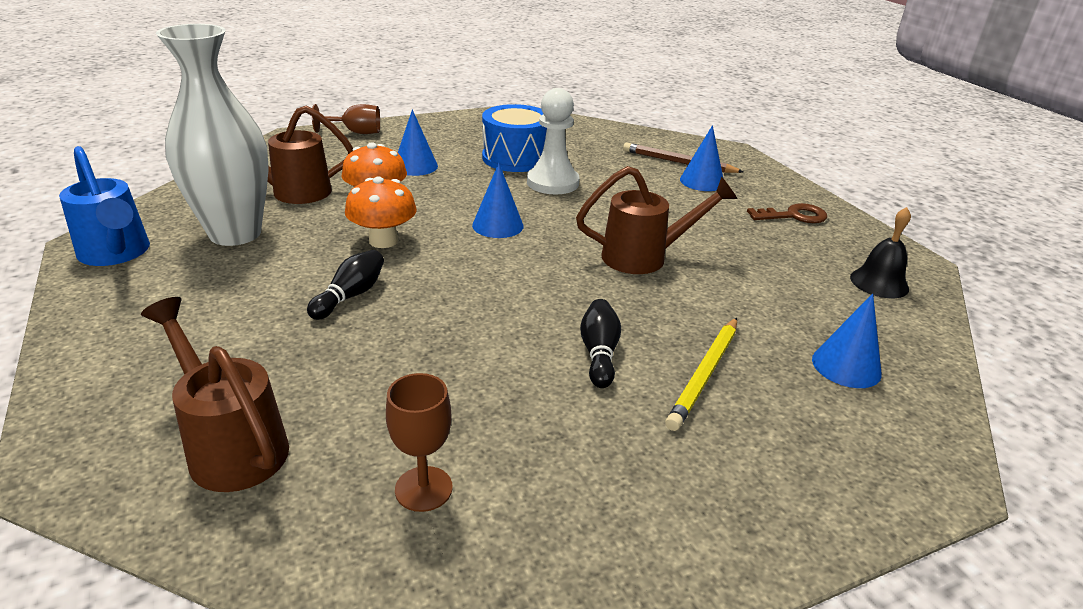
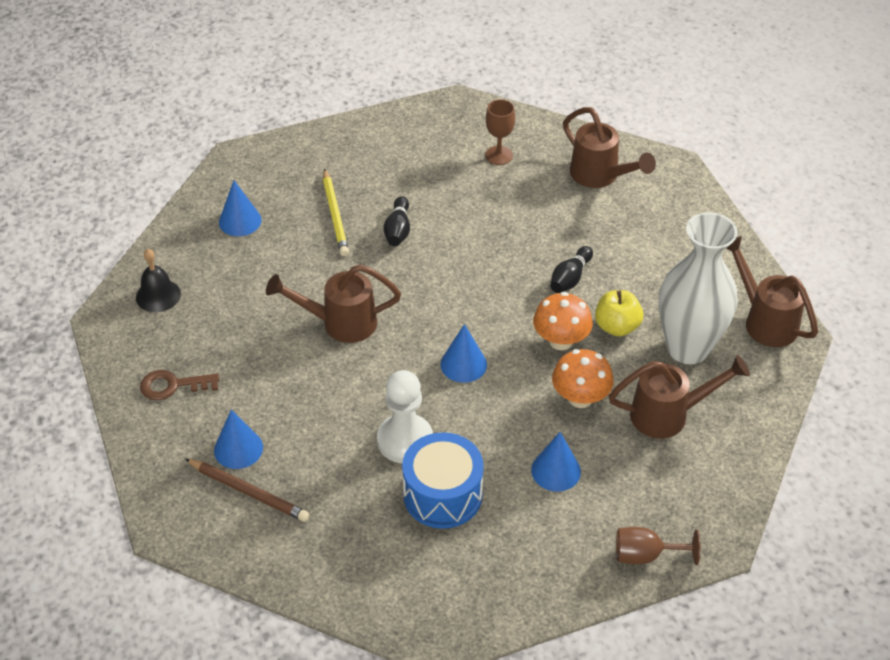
camera: 175 degrees left, 15 degrees up
blue watering can [59,146,150,266] -> brown watering can [726,236,818,347]
yellow pencil [665,318,737,431] -> yellow pencil turned 135 degrees clockwise [323,168,349,256]
none -> yellow apple [595,290,643,336]

